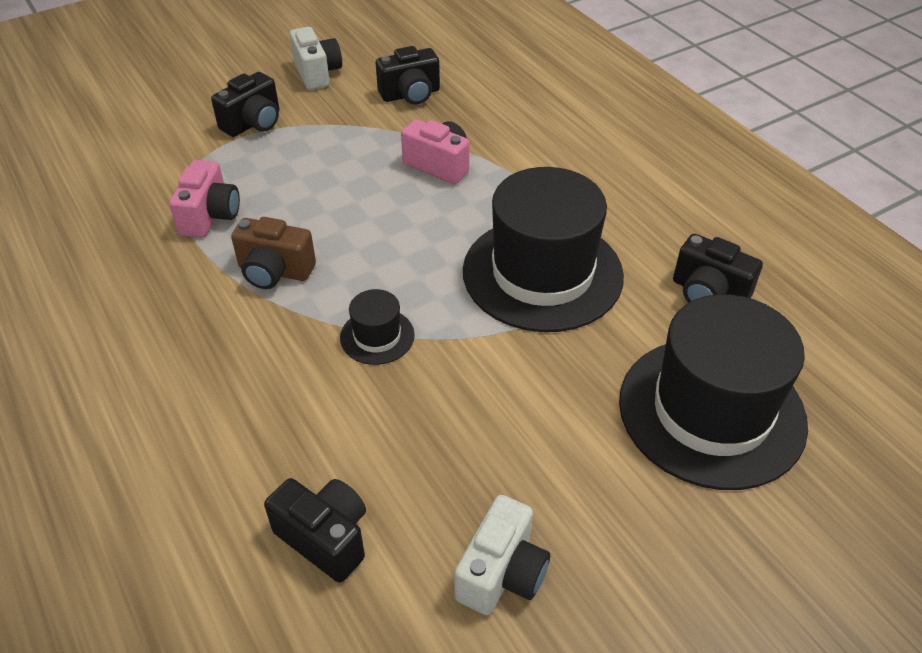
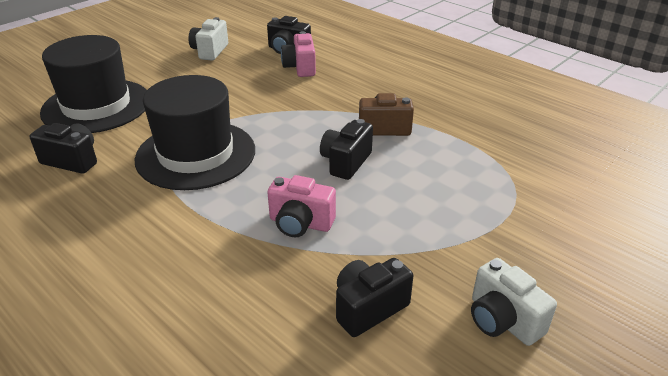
camera: 165 degrees right, 10 degrees down
pink camera [169,160,240,238] -> pink camera moved to [281,31,316,77]
black camera [211,72,279,137] -> black camera moved to [320,119,373,180]
black hat [340,289,415,365] -> none

